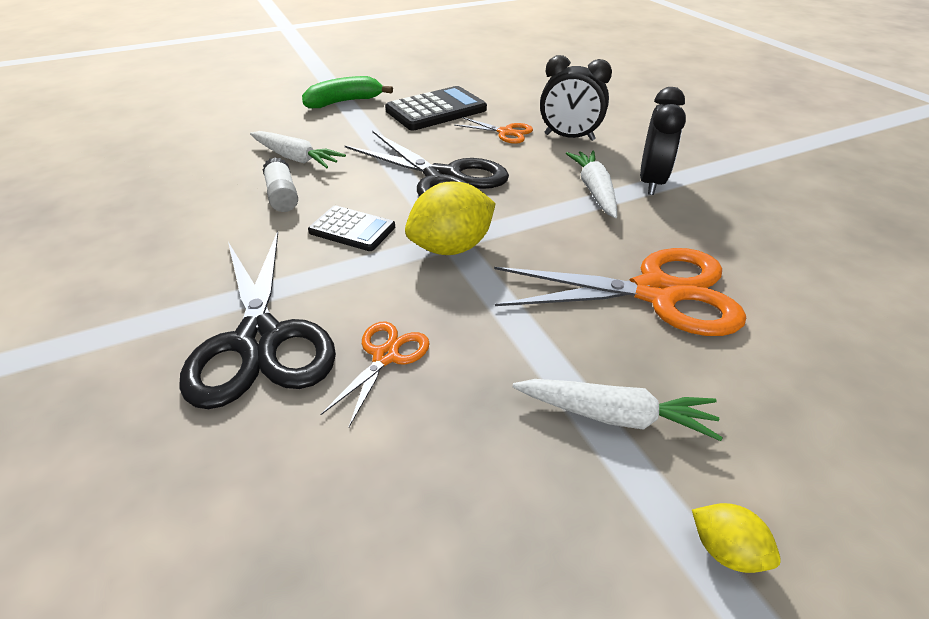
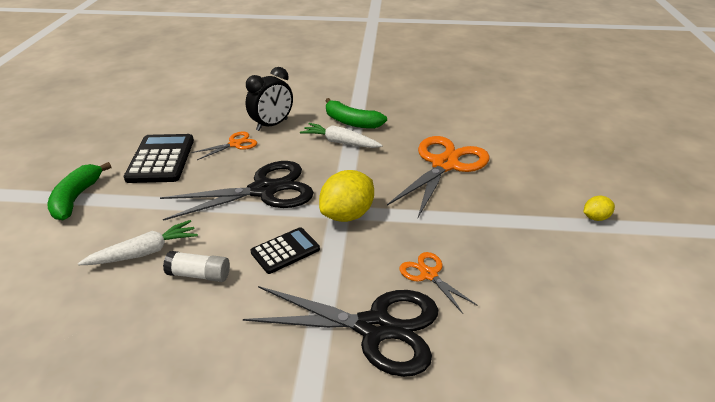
camera: 60 degrees left, 5 degrees down
yellow lemon [405,182,496,255] -> yellow lemon turned 45 degrees clockwise [319,170,374,222]
white carrot [513,379,723,441] -> none
black clock [640,87,686,195] -> green banana [325,98,387,129]

